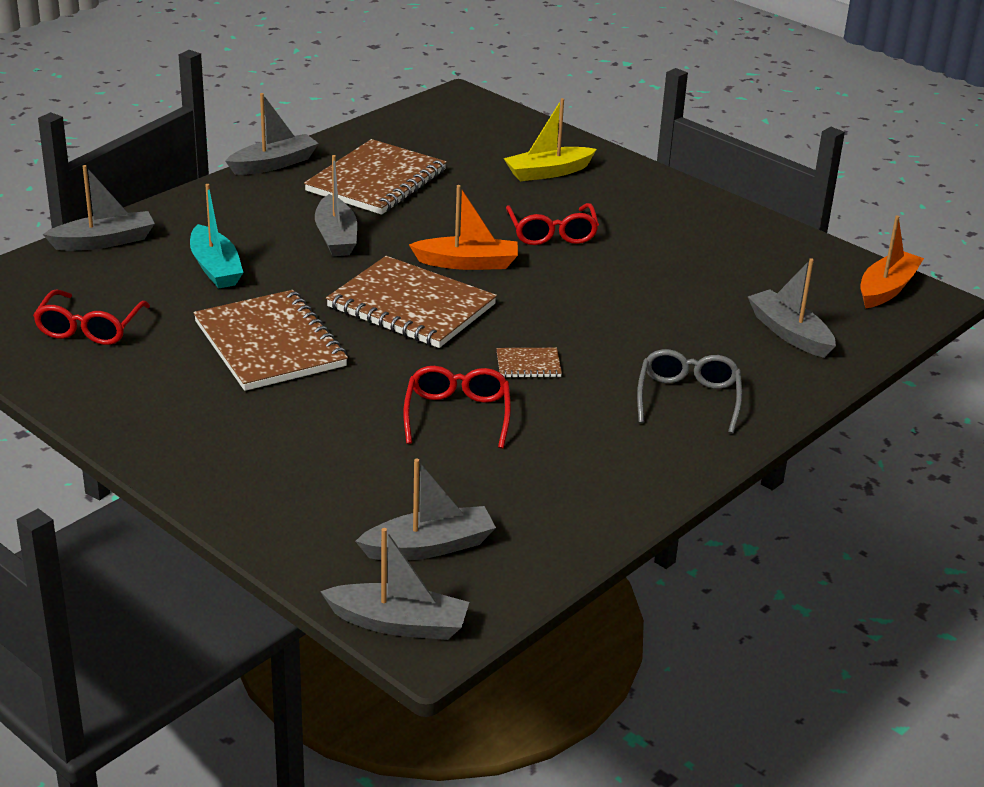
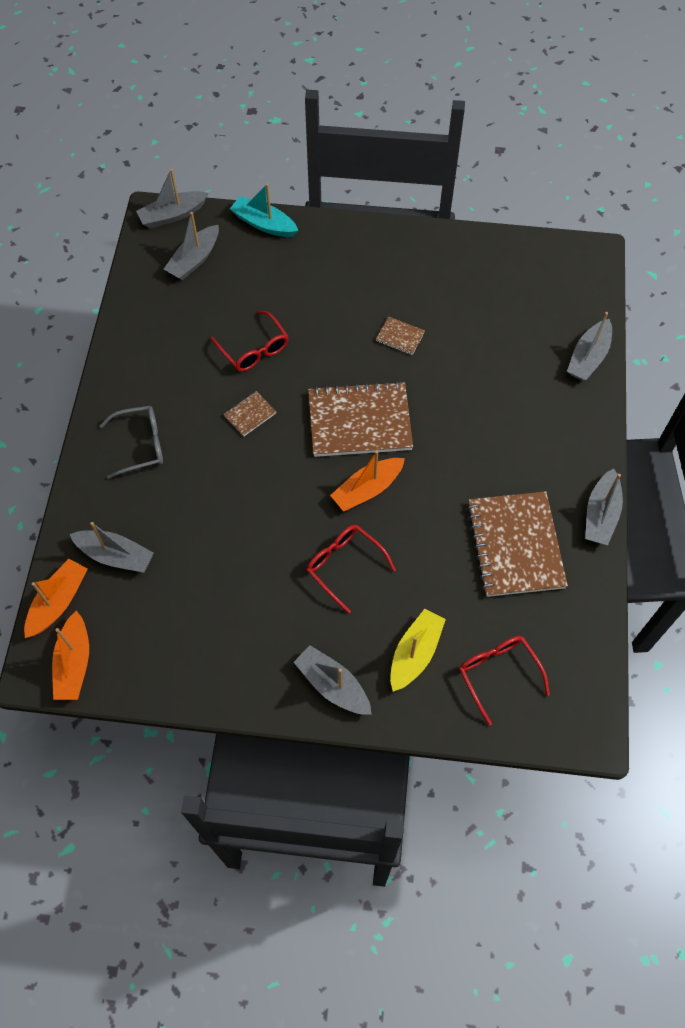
camera: 145 degrees right, 30 degrees up
red glasses [33,289,150,345] -> red glasses moved to [459,636,550,726]
turquoise boat [190,184,244,288] -> turquoise boat moved to [230,183,299,237]
brown notebook [193,290,348,391] -> brown notebook [376,316,425,355], size x0.43
grey boat [315,155,357,256] -> grey boat moved to [294,645,372,715]
grey glasses [637,349,742,434] -> grey glasses turned 75 degrees counterclockwise [99,406,163,479]
none -> orange boat [24,559,87,638]

